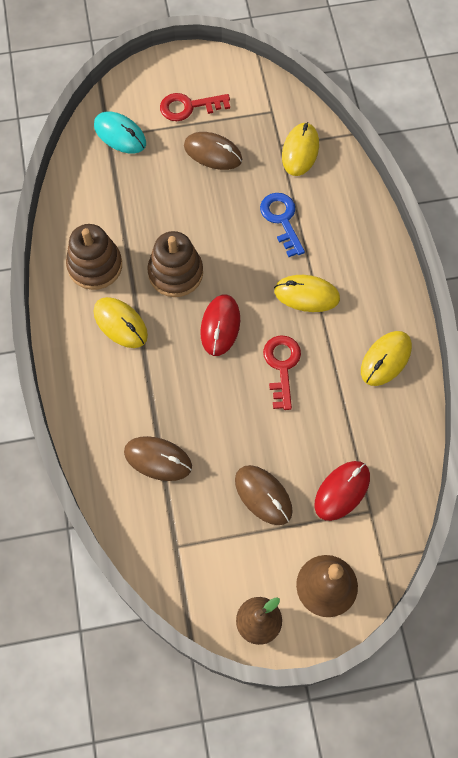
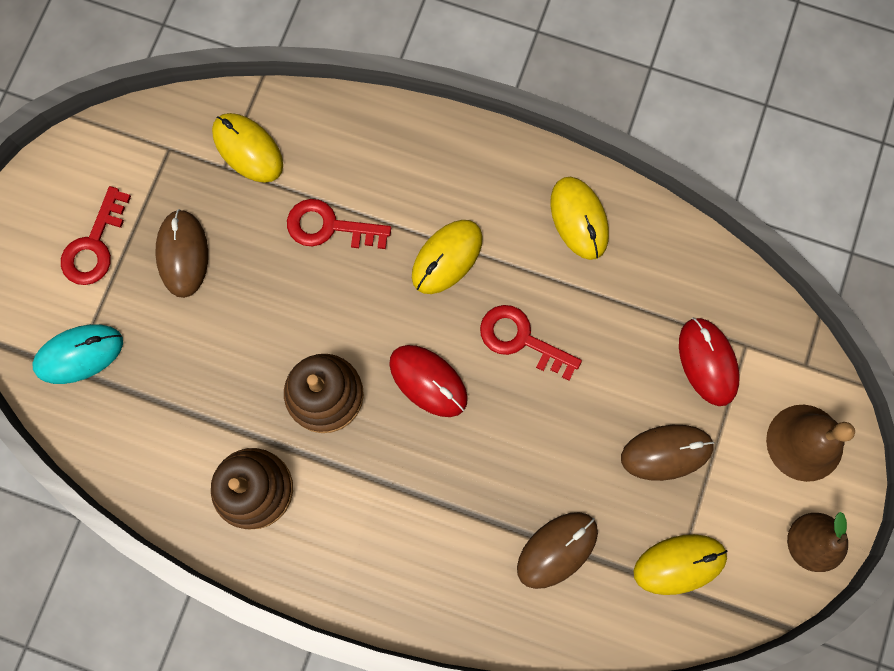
camera: 60 degrees left, 10 degrees up
yellow mouse [94,297,148,348] -> yellow mouse moved to [634,534,728,595]
brown mouse [184,132,242,170] -> brown mouse turned 60 degrees counterclockwise [155,209,208,298]
blue key [260,193,305,257] -> red key [287,199,391,249]

